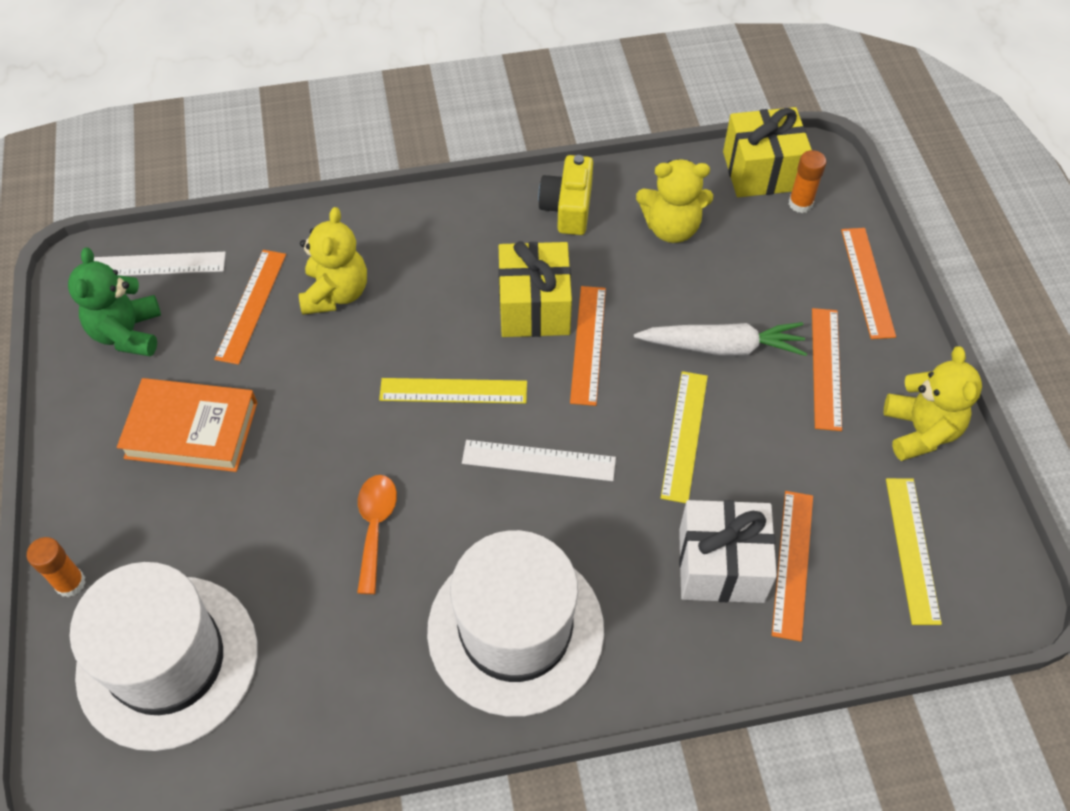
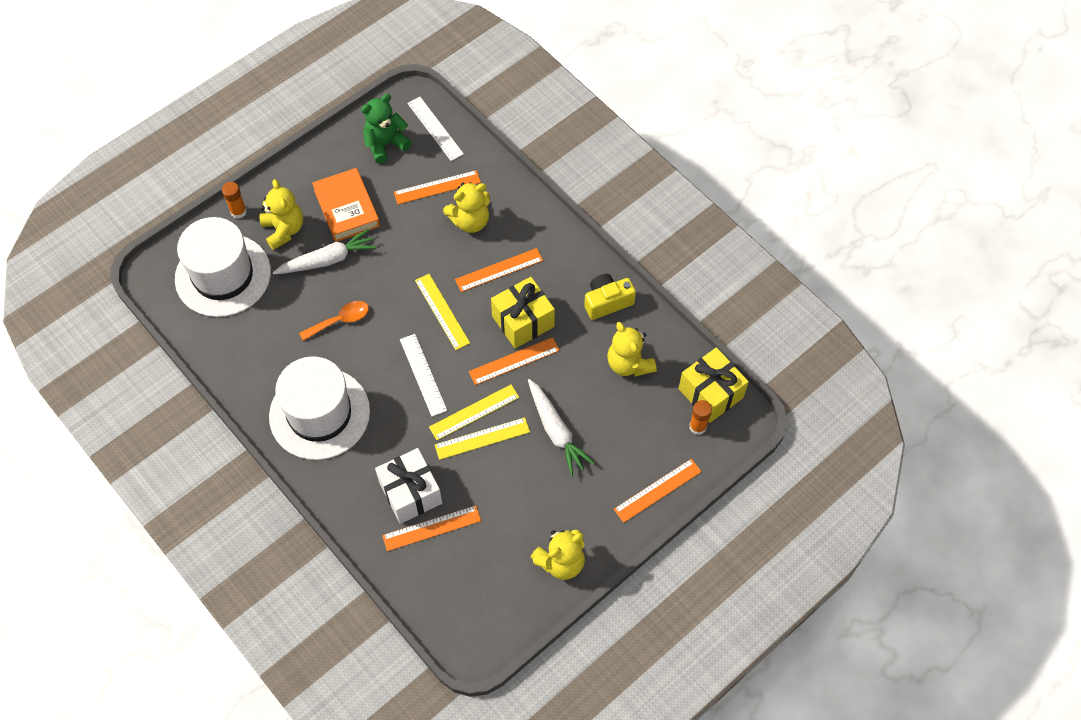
camera: 60 degrees right, 5 degrees up
orange ruler [812,308,842,431] -> orange ruler moved to [455,248,543,292]
yellow ruler [886,478,942,625] -> yellow ruler moved to [429,385,519,440]
none -> yellow teddy bear [259,179,303,250]
none -> white carrot [273,228,377,274]

